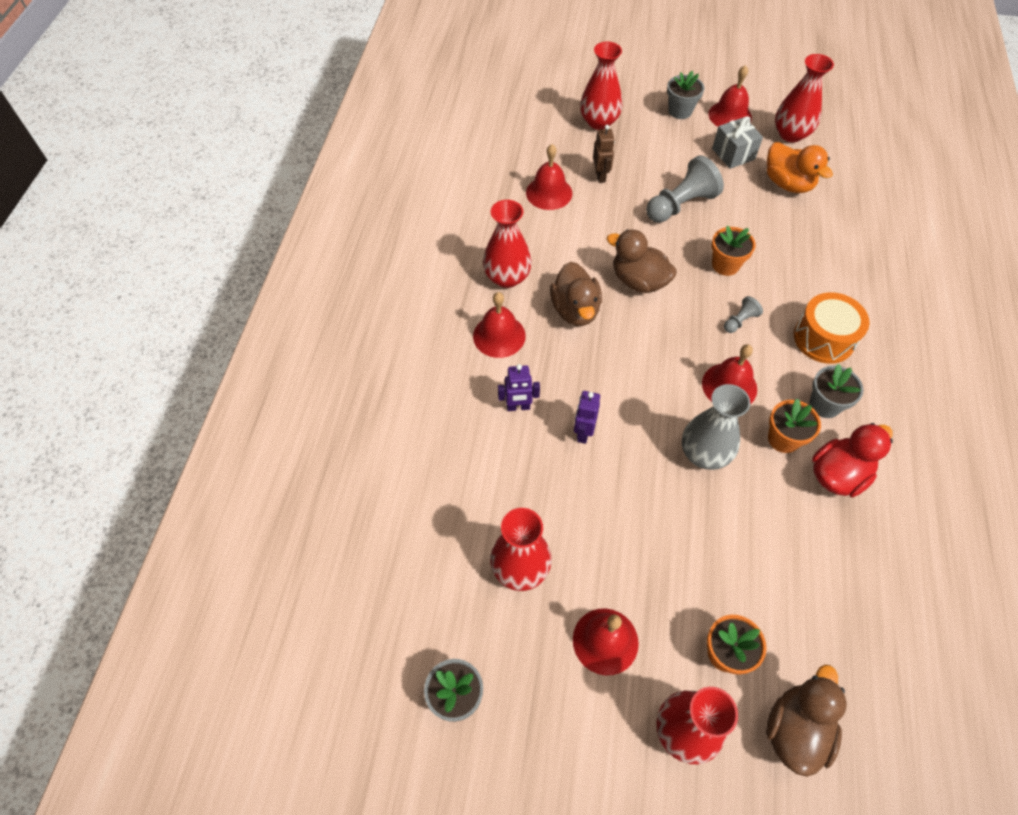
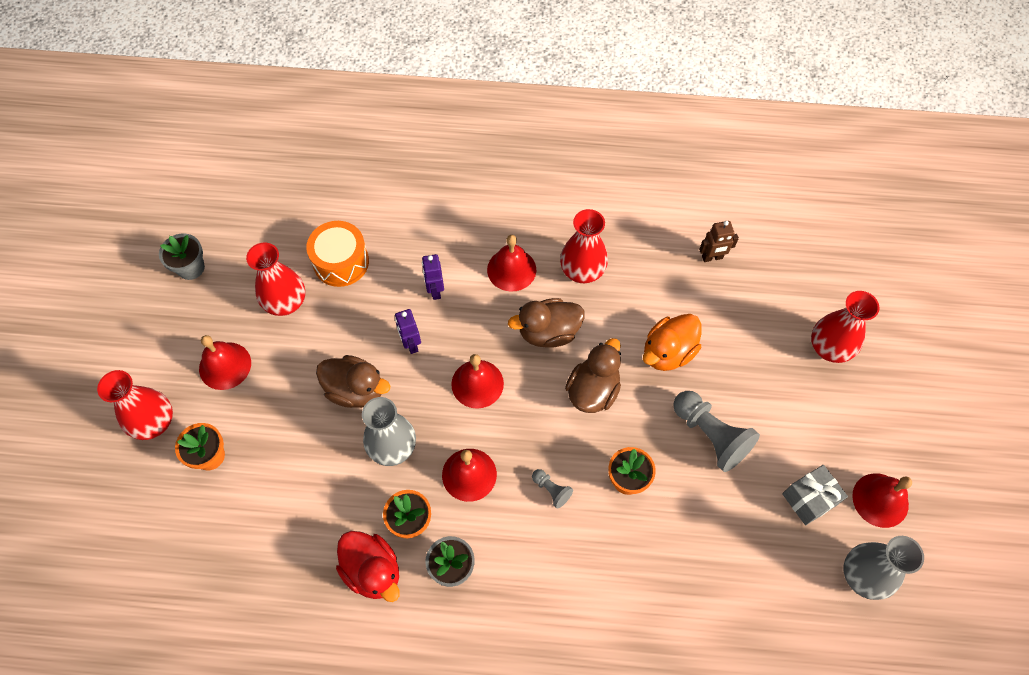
camera: 85 degrees right, 5 degrees up
red bell [526,144,572,210] -> red bell moved to [451,354,504,409]
purple robot [574,391,600,444] -> purple robot turned 120 degrees counterclockwise [395,309,421,354]
brown robot [593,125,615,183] -> brown robot moved to [699,221,739,262]
grey flower pot [667,71,704,119] -> none
brown duck [766,665,847,777] -> brown duck moved to [316,355,390,408]
orange duck [767,142,833,193] -> orange duck moved to [643,314,702,371]
red vase [775,54,834,142] -> grey vase [844,536,924,600]
orange drum [794,292,870,364] -> orange drum moved to [306,221,369,287]

